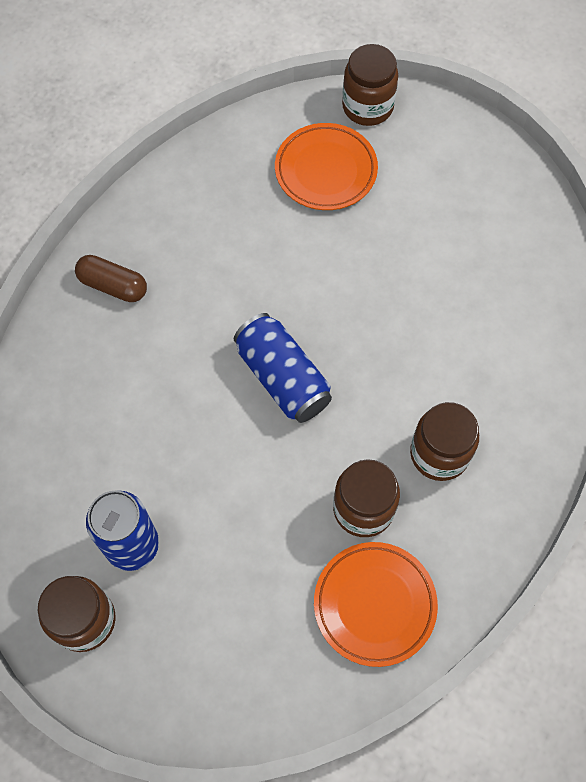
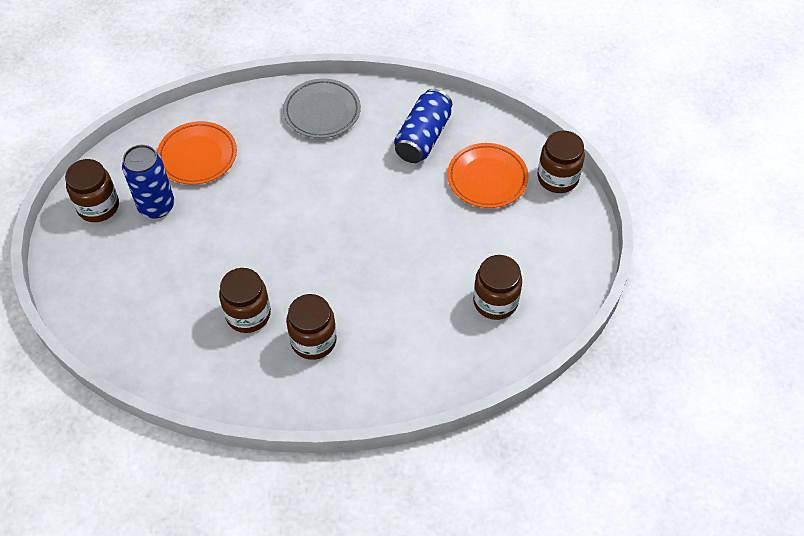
camera: 60 degrees right, 10 degrees down
brown capsule [75,255,147,302] -> grey plate [283,79,361,138]
blue can [234,313,332,423] -> blue can moved to [394,89,452,163]
orange plate [314,542,438,667] -> orange plate moved to [157,121,237,185]
none -> brown jar [473,255,522,320]

